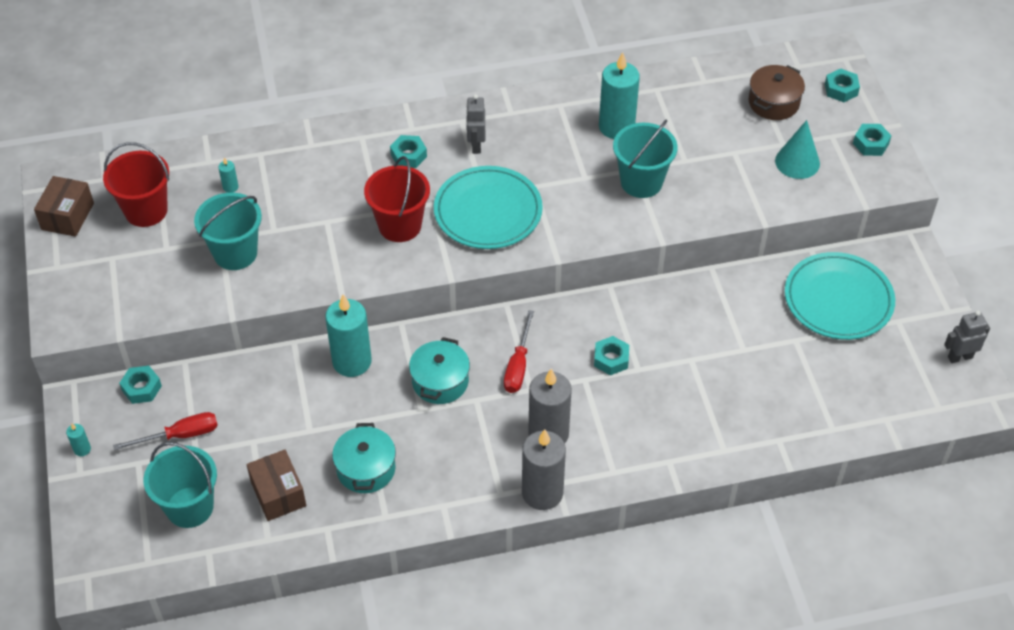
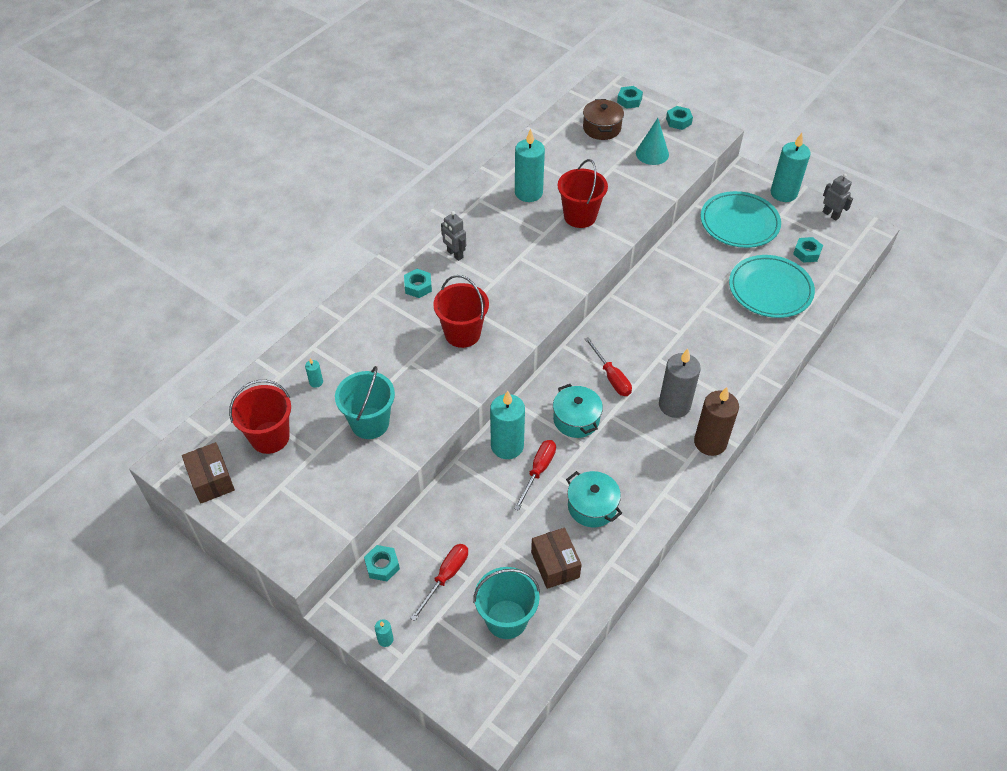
camera: 40 degrees left, 0 degrees up
brown box [246,449,306,521] -> brown box turned 45 degrees clockwise [531,528,582,589]
turquoise plate [434,166,543,249] -> turquoise plate moved to [729,255,815,318]
grey candle [522,429,566,510] -> brown candle [694,387,739,456]
turquoise nut [594,336,629,375] -> turquoise nut moved to [793,237,823,263]
turquoise bucket [613,120,677,198] -> red bucket [558,159,608,228]
grey robot [944,311,990,363] -> grey robot turned 105 degrees clockwise [823,173,853,221]
none -> red screwdriver [514,440,556,511]
none -> turquoise candle [771,133,810,202]

